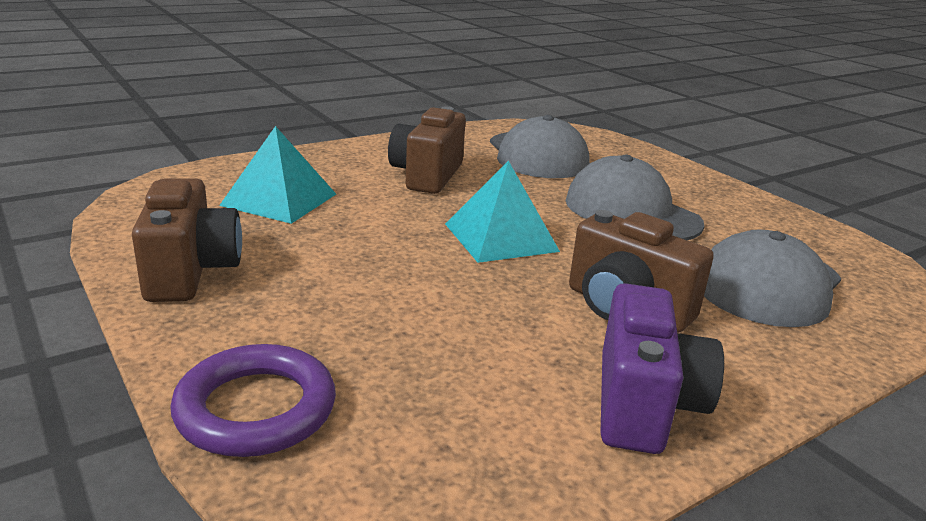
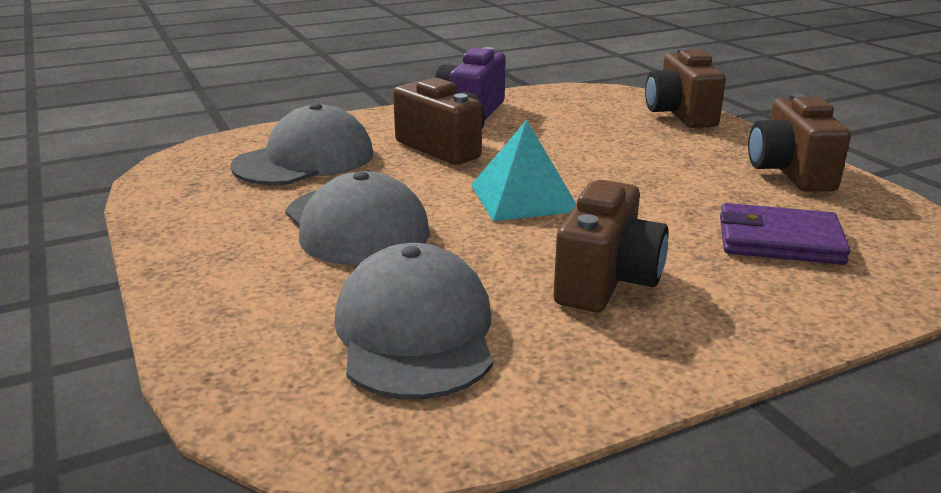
camera: 170 degrees left, 0 degrees up
purple ring [170,344,336,457] -> brown camera [645,48,726,128]
turquoise pyramid [219,126,336,224] -> purple wallet [720,203,851,265]

